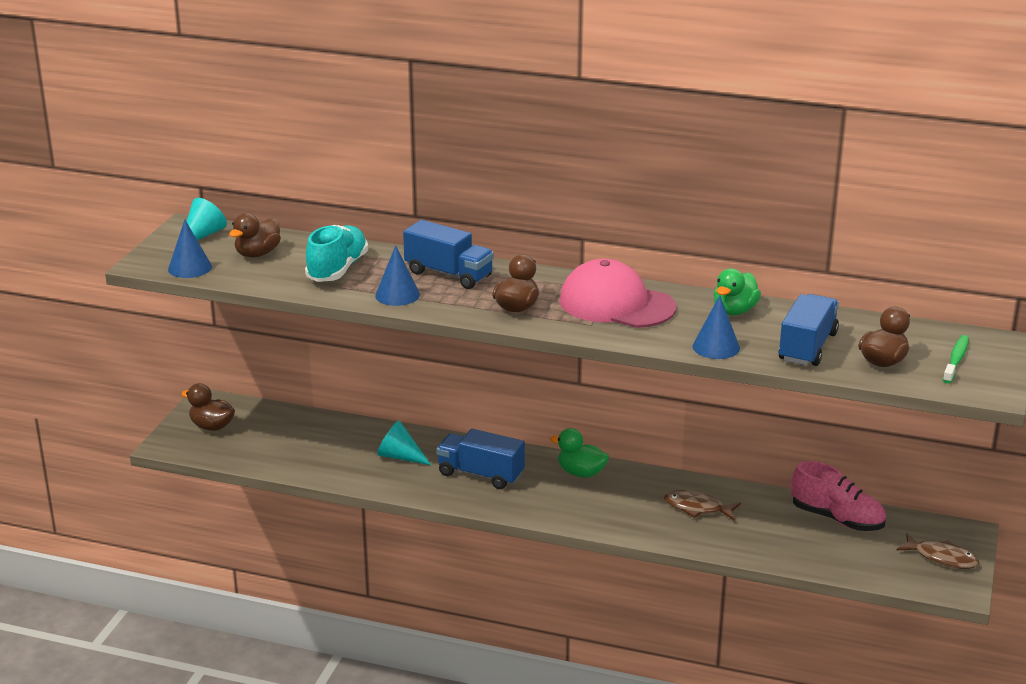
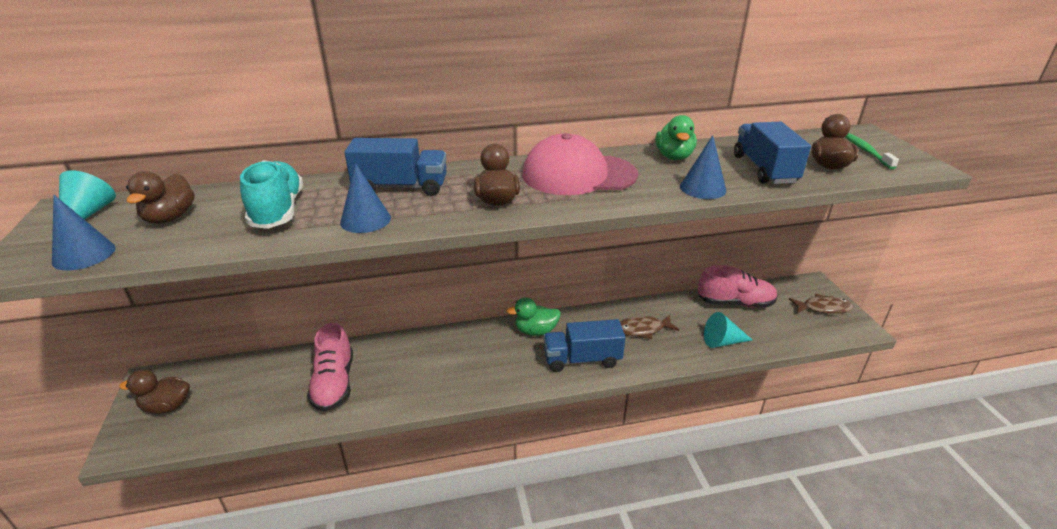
camera: 30 degrees left, 5 degrees up
turquoise cone [377,421,431,465] -> turquoise cone moved to [704,312,752,348]
blue truck [436,429,525,489] -> blue truck moved to [544,319,626,372]
none -> pink shoe [307,323,353,412]

